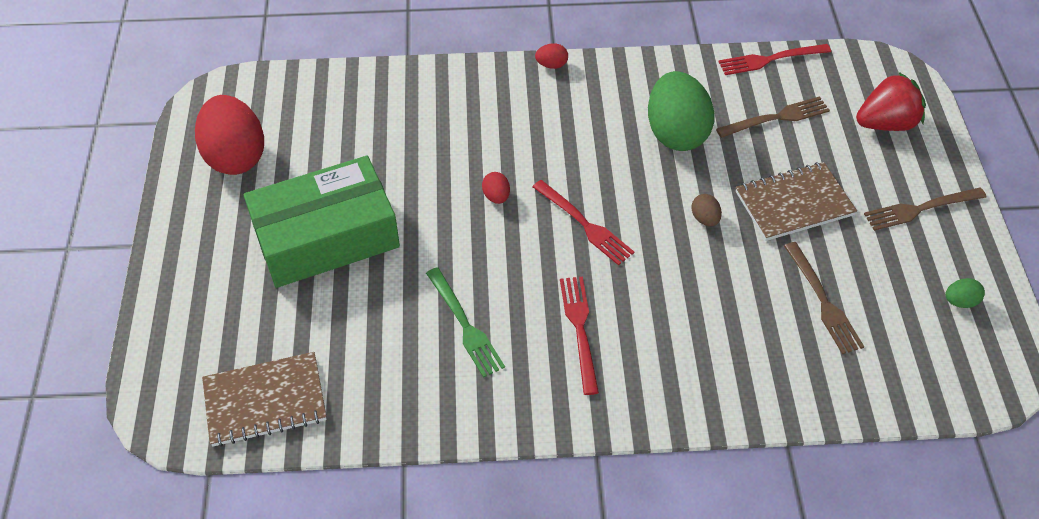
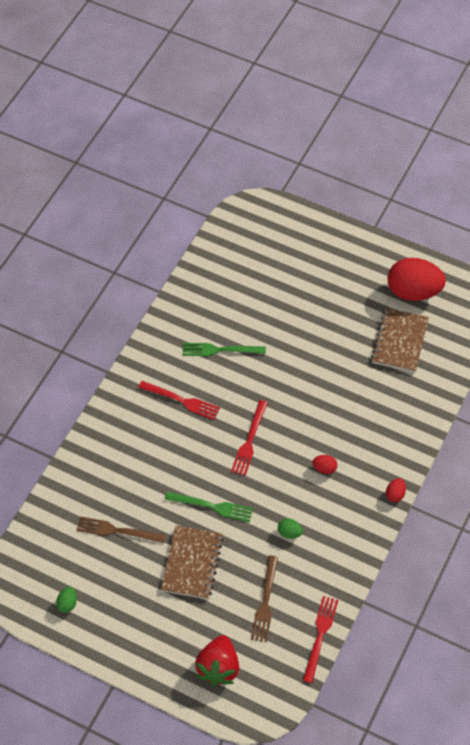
camera: 120 degrees right, 5 degrees up
brown notebook [202,352,327,447] -> brown notebook moved to [371,308,429,372]
green box [244,156,400,288] -> none
red egg [482,172,510,204] -> red egg moved to [312,455,337,474]
red fork [532,180,634,265] -> red fork turned 60 degrees counterclockwise [231,400,268,476]
green egg [648,71,714,151] -> green egg [278,519,303,539], size x0.41
brown egg [691,194,722,226] -> green fork [165,491,253,522]
brown fork [864,188,987,231] -> none

